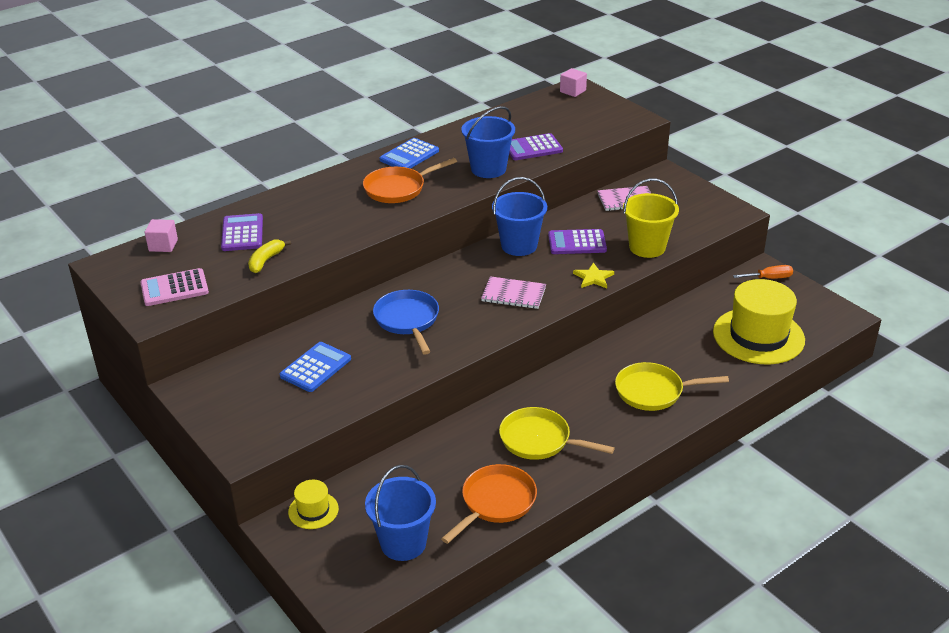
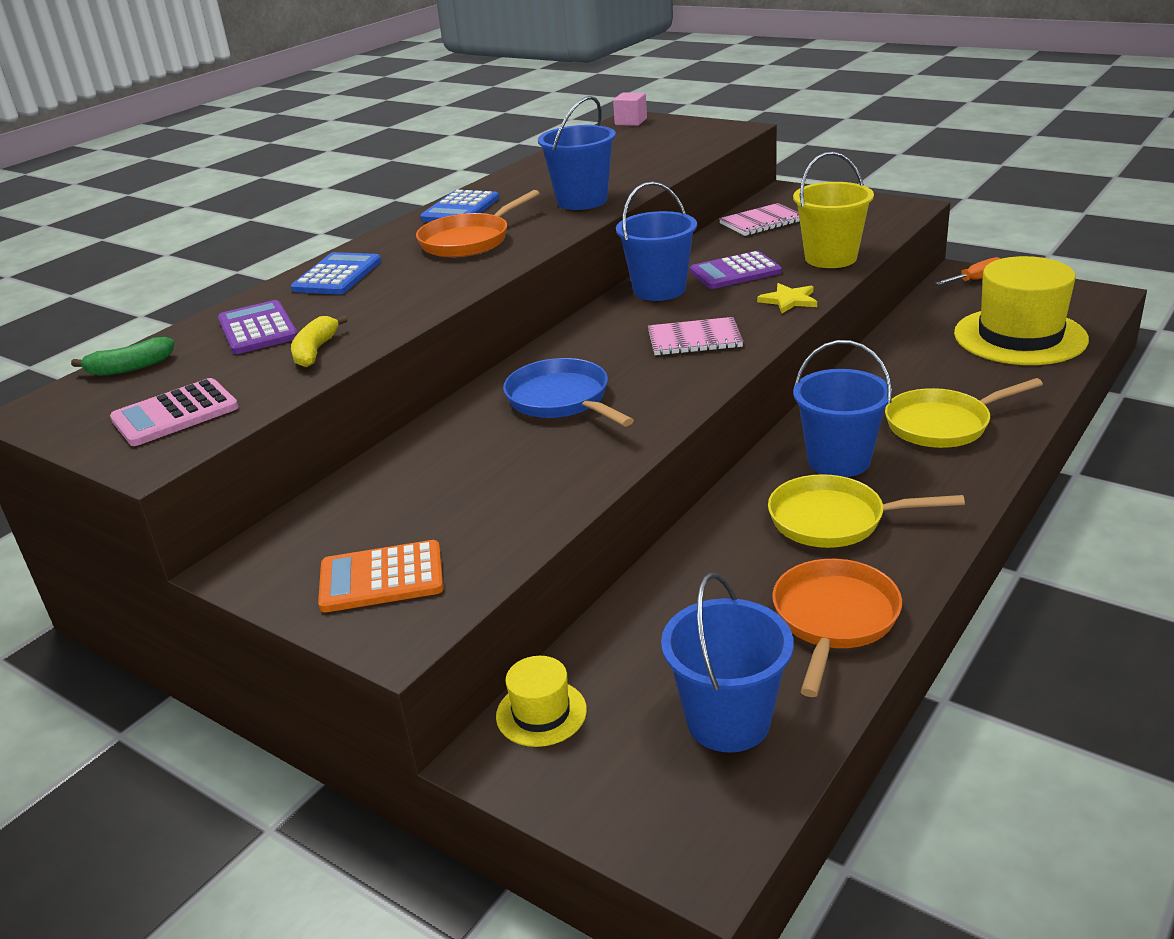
camera: 15 degrees left, 5 degrees down
pink cube [145,219,178,252] -> green banana [71,337,174,376]
blue calculator [280,342,351,392] -> blue calculator moved to [291,252,381,295]
purple calculator [509,133,563,160] -> none
none -> orange calculator [318,540,443,612]
none -> blue bucket [793,340,892,477]

